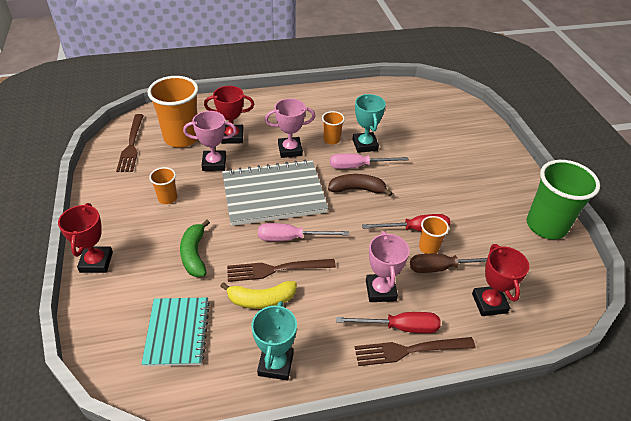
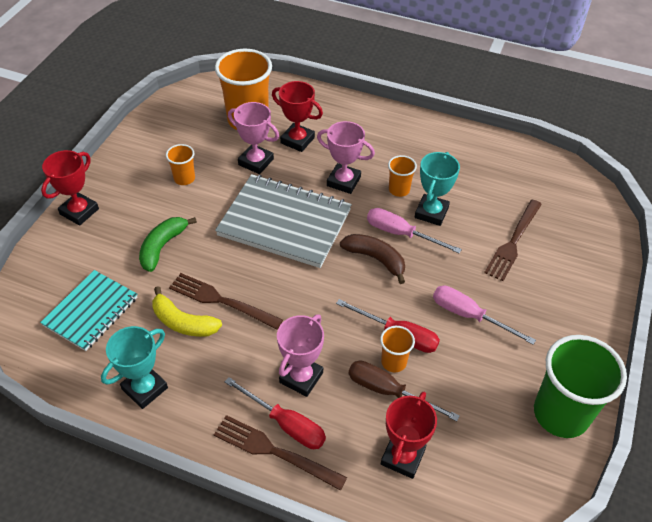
camera: 35 degrees right, 5 degrees up
brown fork [116,114,144,172] -> brown fork moved to [484,200,542,281]
pink screwdriver [258,223,349,241] -> pink screwdriver moved to [433,286,536,345]

